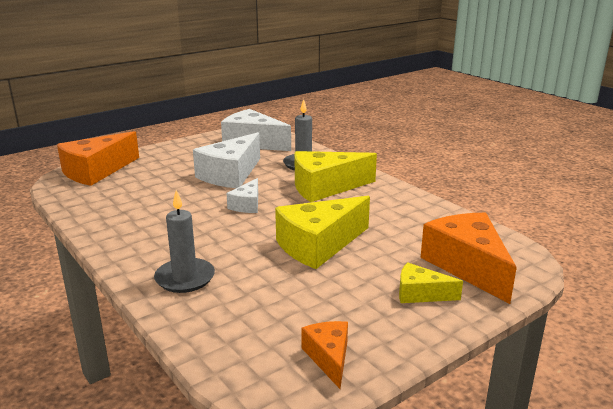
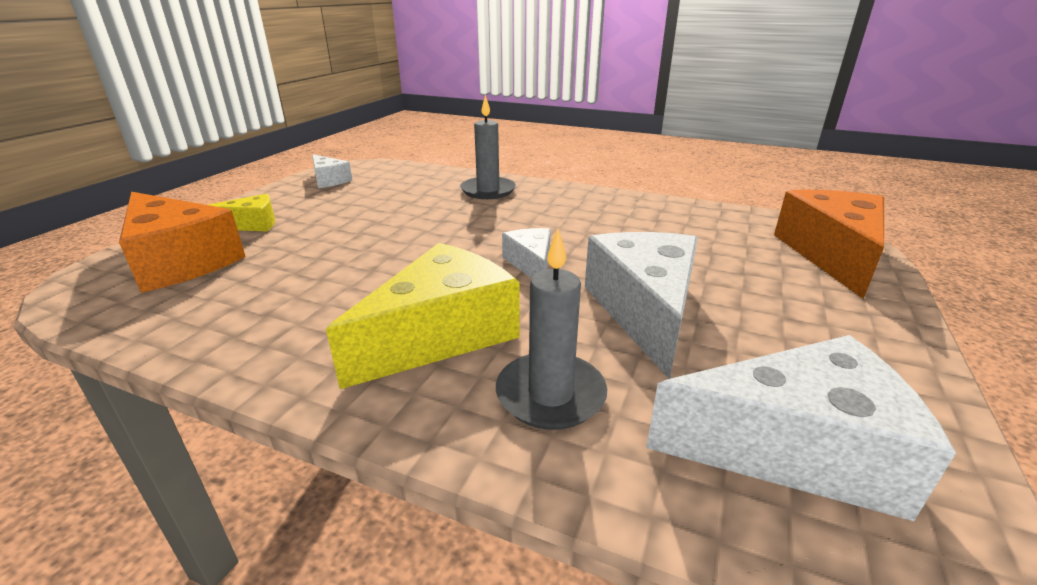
camera: 150 degrees right, 5 degrees up
yellow cheese [275,196,370,269] -> none
orange cheese [301,321,348,389] -> white cheese [312,154,352,188]

